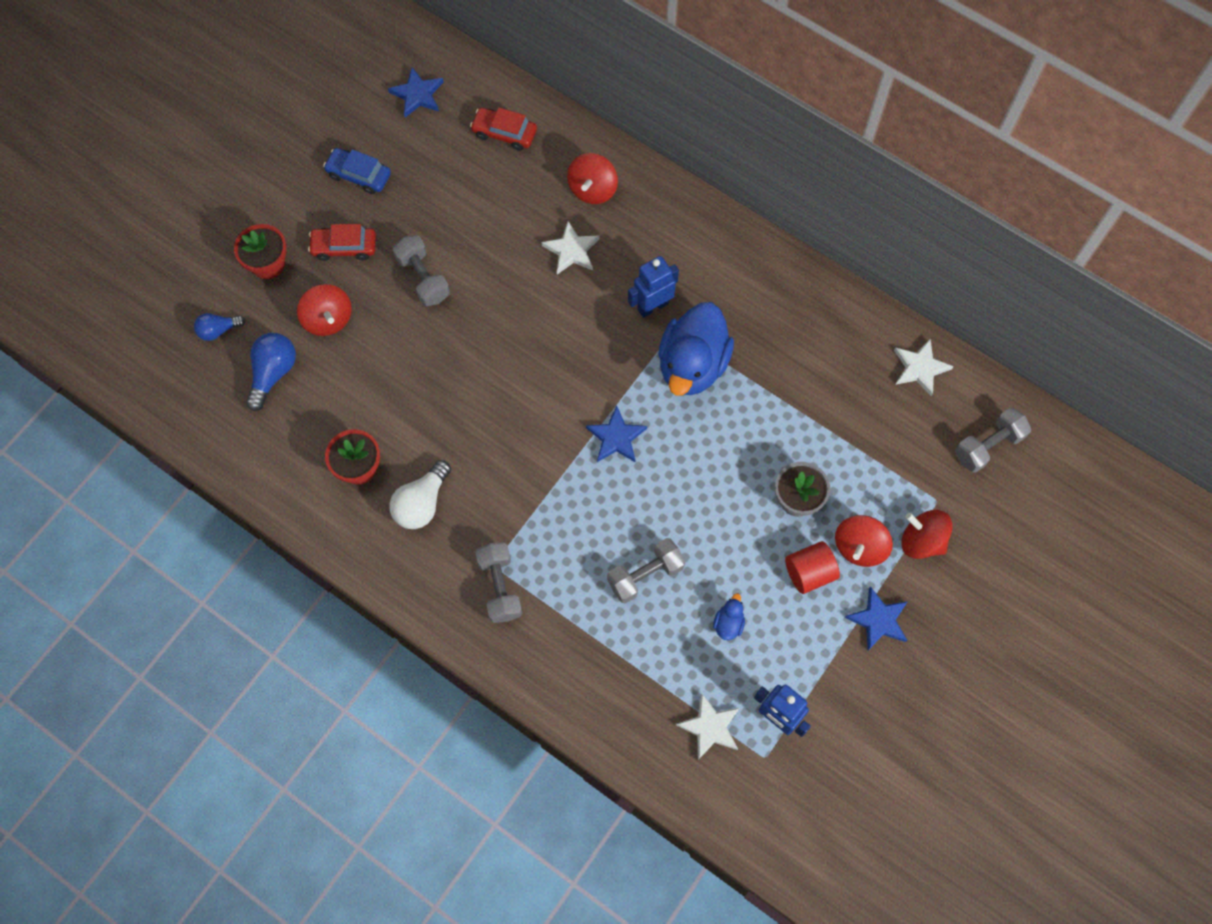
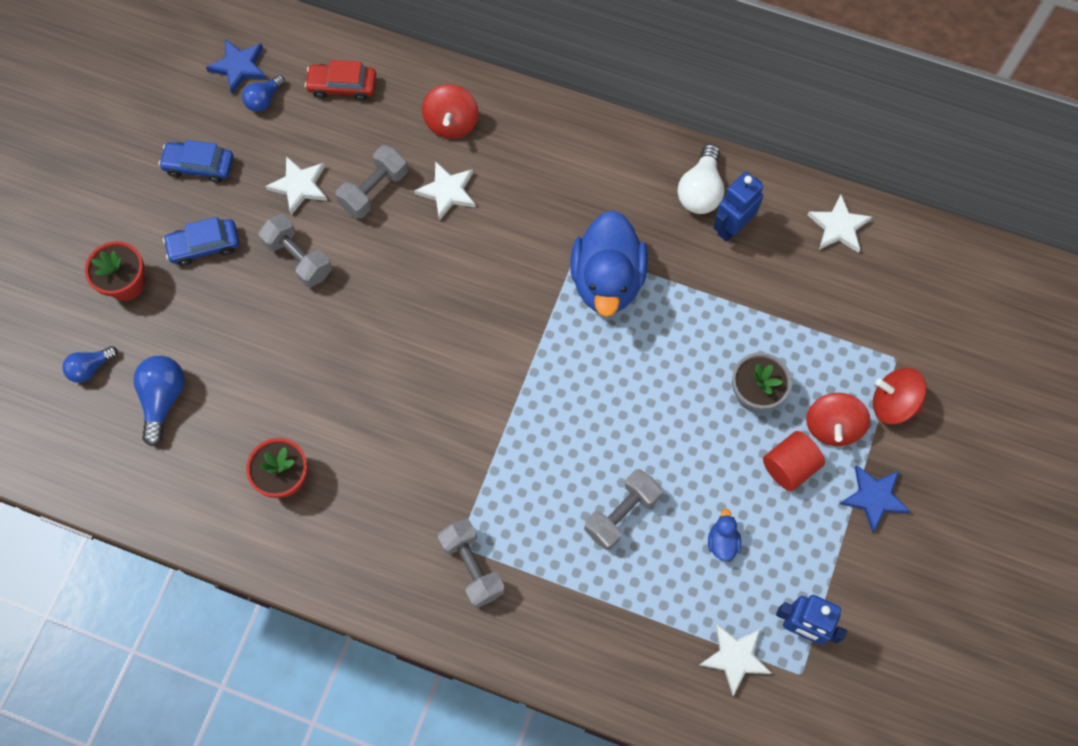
camera: 15 degrees left, 0 degrees up
red spinning top [297,284,352,336] -> none
red car [308,224,376,261] -> blue car [163,217,239,266]
white light bulb [390,460,451,529] -> white light bulb moved to [677,144,724,214]
blue star [586,406,647,462] -> none
blue robot [628,256,679,318] -> blue robot moved to [713,172,763,242]
grey dumbbell [955,407,1032,473] -> grey dumbbell moved to [336,145,408,218]
none -> blue light bulb [242,75,285,112]
none -> white star [265,156,327,215]

